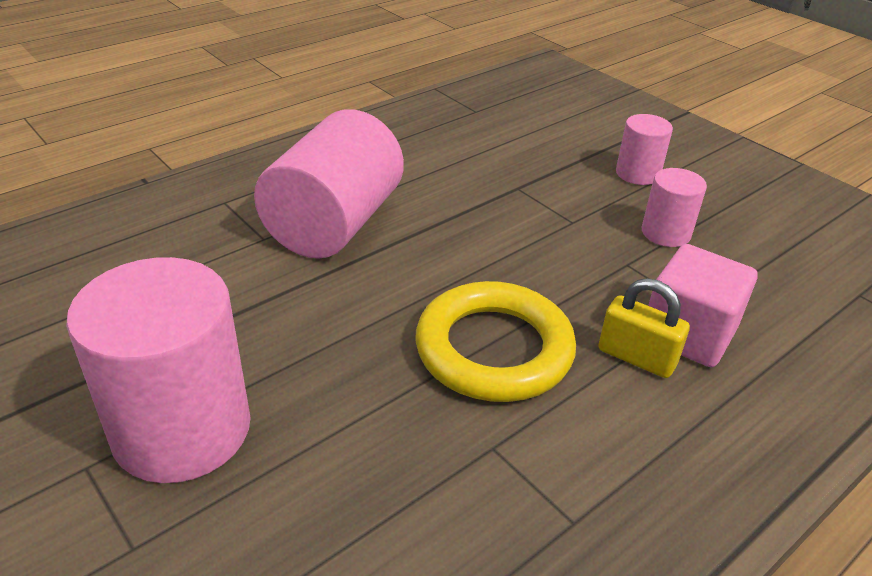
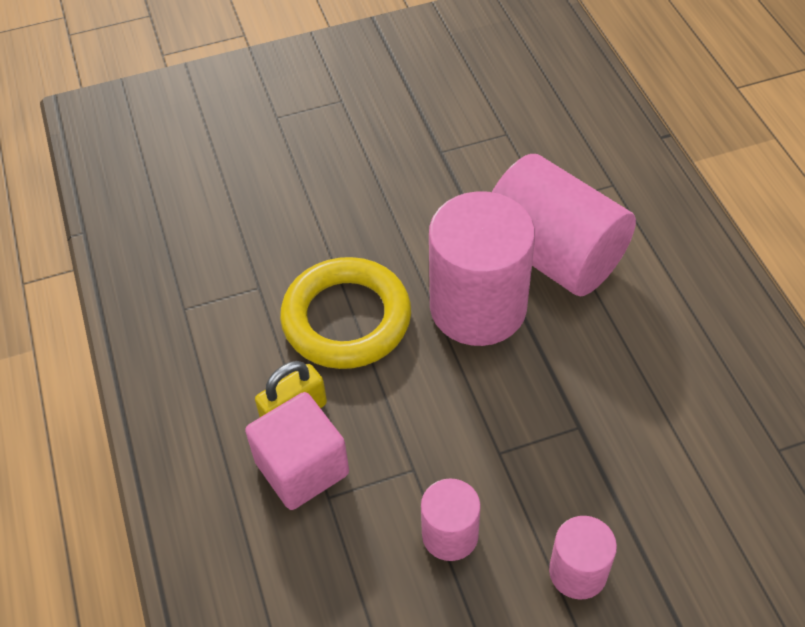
camera: 115 degrees right, 15 degrees up
pink cylinder [66,257,251,483] -> pink cylinder moved to [429,191,535,346]

